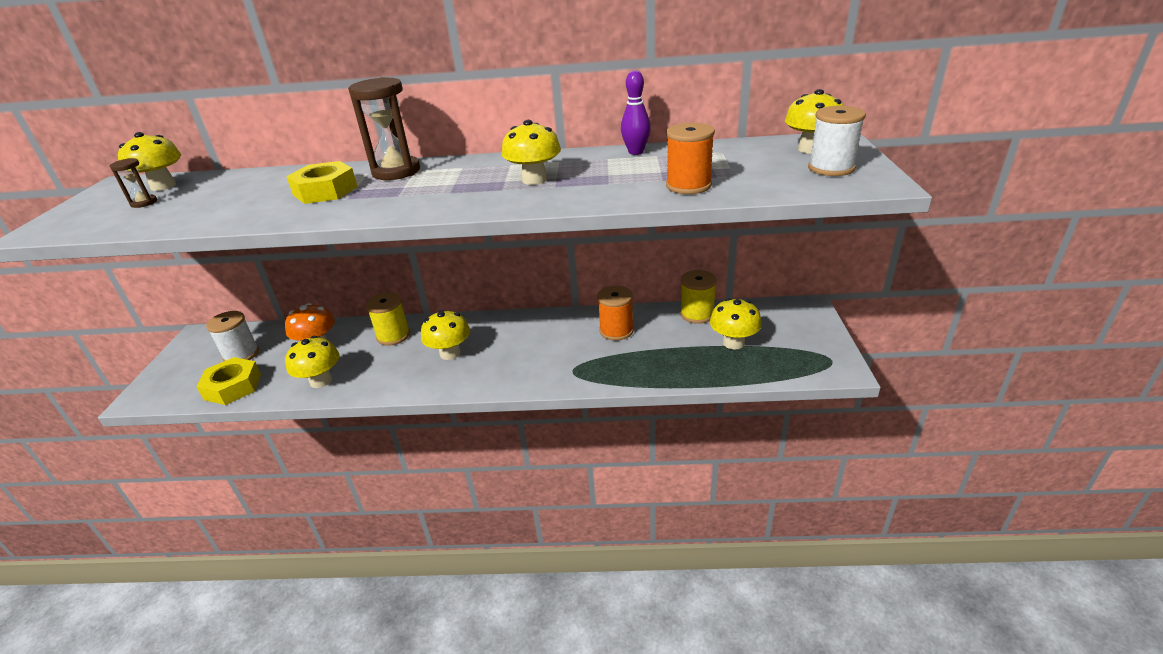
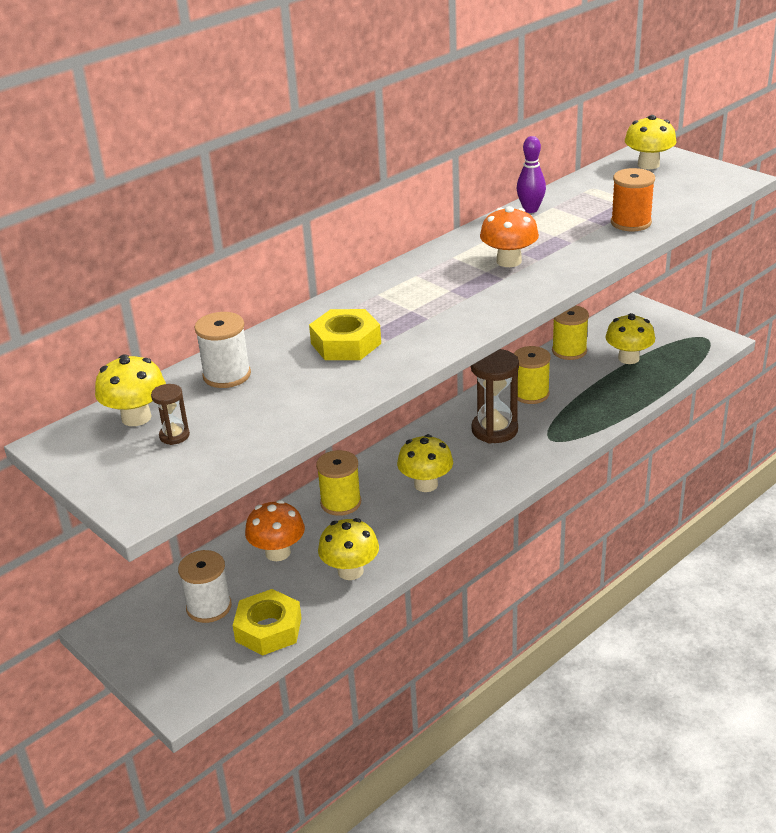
camera: 45 degrees left, 0 degrees up
brown hourglass [348,77,420,180] -> brown hourglass moved to [471,349,519,444]
yellow mushroom [502,120,561,185] -> orange mushroom [480,206,539,267]
orange spool [597,286,634,341] -> yellow spool [514,346,551,404]
white spool [808,106,866,176] -> white spool moved to [195,312,251,388]

